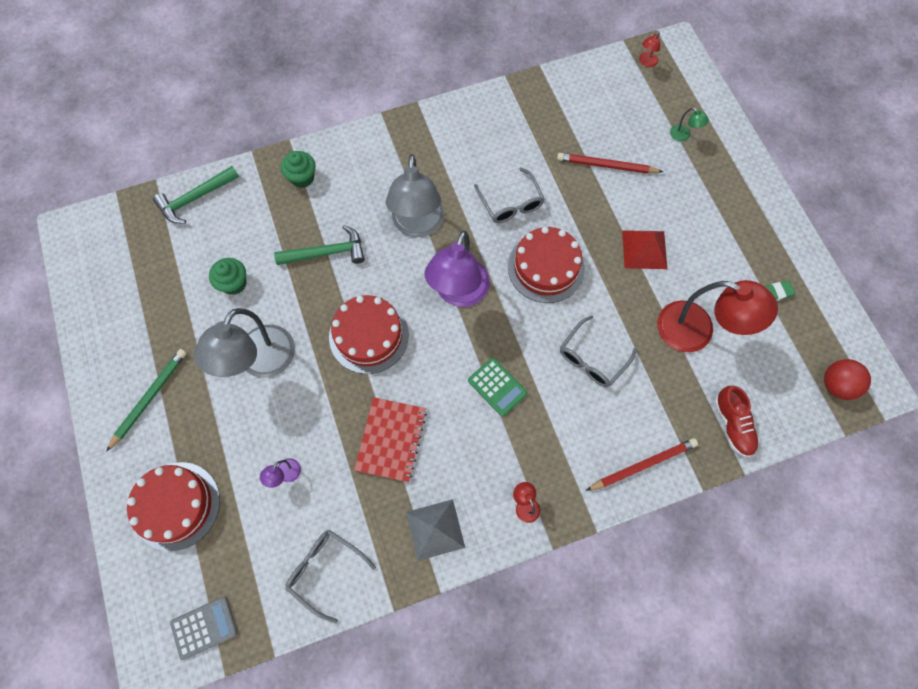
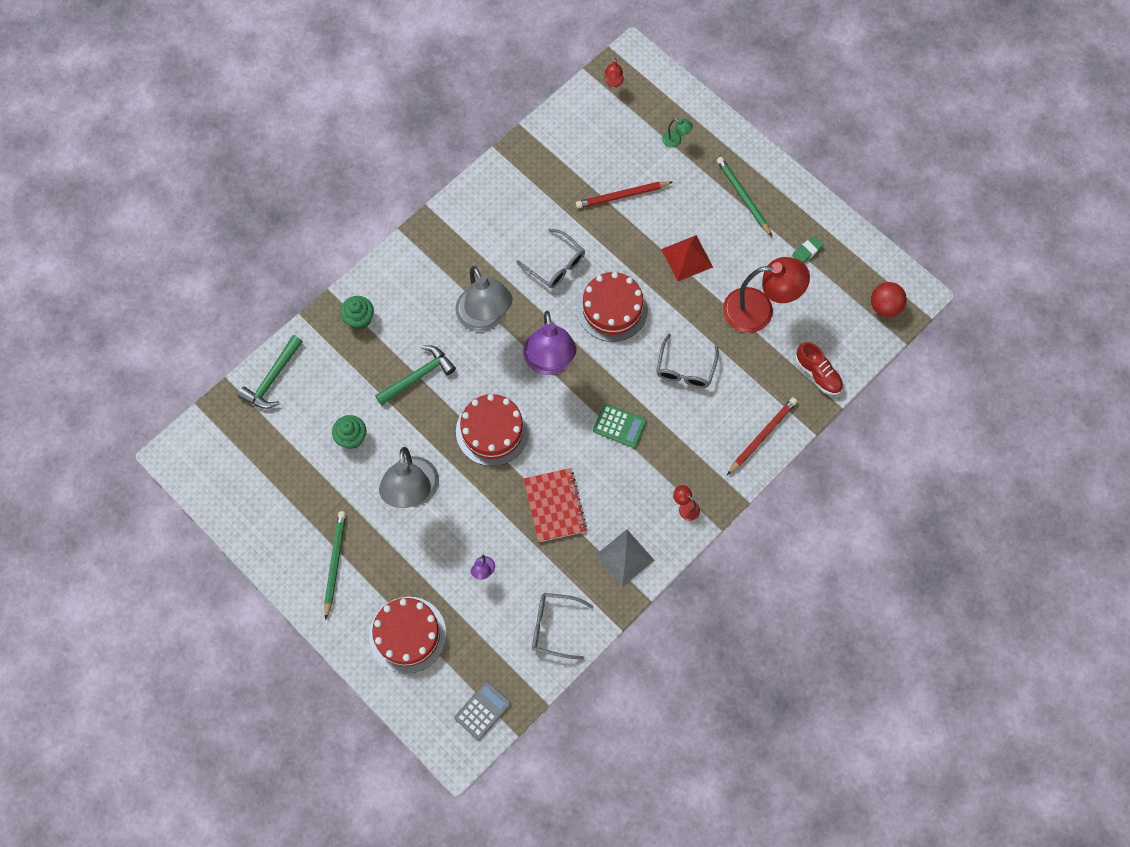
camera: 25 degrees left, 0 degrees up
none -> green pencil [717,157,772,236]

